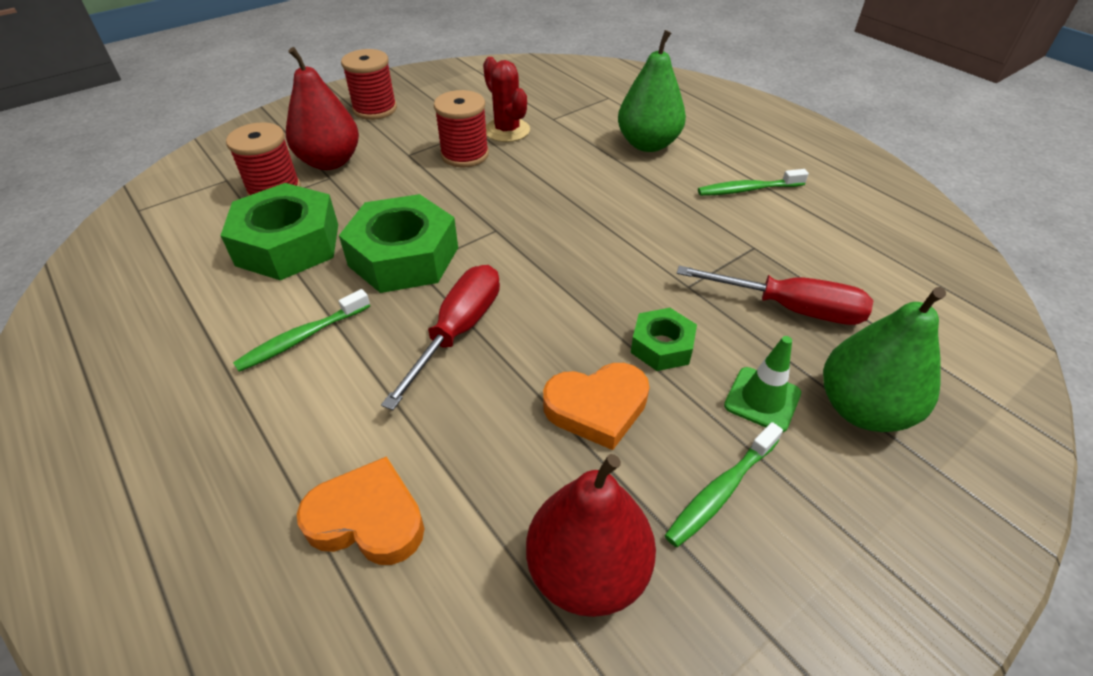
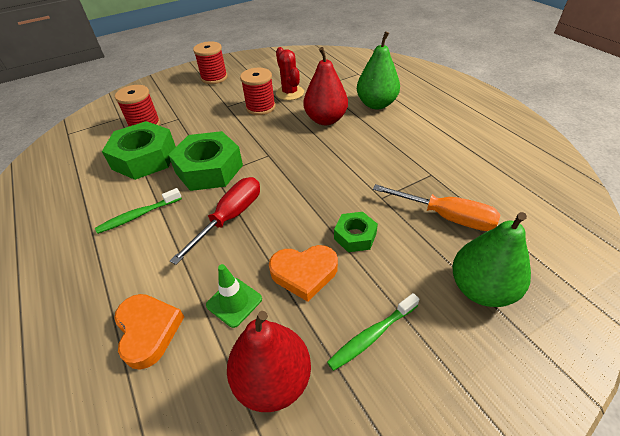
camera: 10 degrees right, 0 degrees up
red pear [286,47,359,170] -> red pear moved to [303,47,348,125]
orange heart [297,456,424,565] -> orange heart turned 45 degrees clockwise [114,294,184,369]
red screwdriver [677,266,873,325] -> orange screwdriver [373,184,500,231]
green toothbrush [698,169,809,196] -> none
green traffic cone [724,336,801,433] -> green traffic cone moved to [206,264,262,328]

